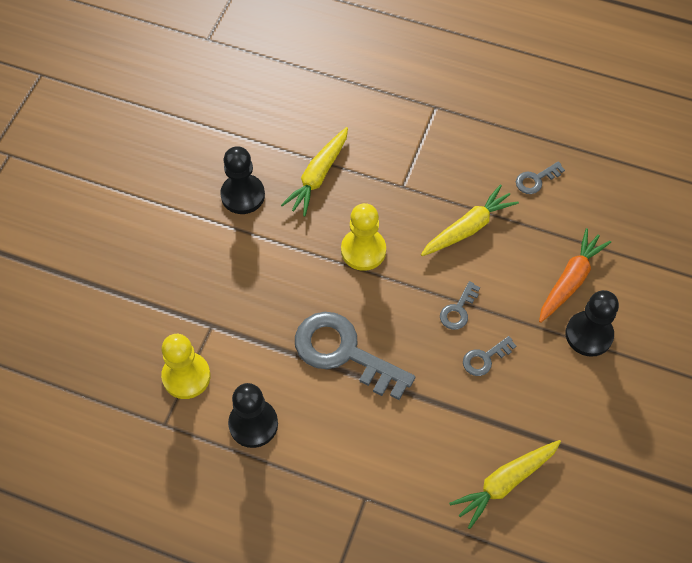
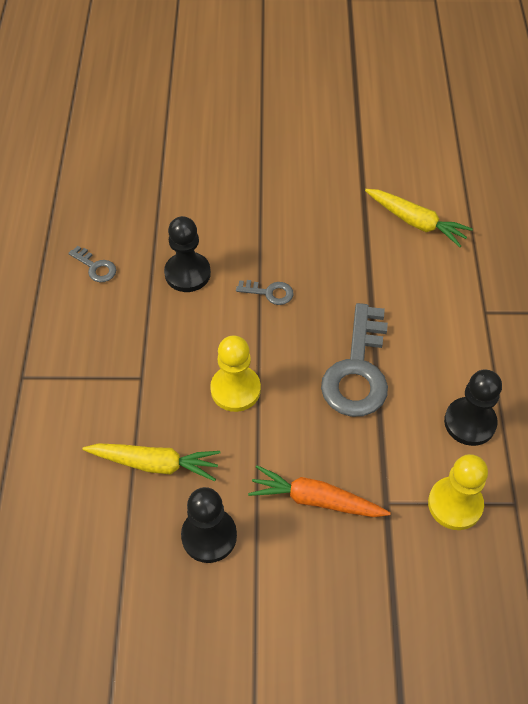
camera: 110 degrees left, 5 degrees down
yellow carrot [421,184,519,256] -> none
grey key [463,336,516,376] -> none
orange carrot [539,228,611,323] -> orange carrot moved to [248,465,391,517]
black pawn [566,290,619,357] -> black pawn moved to [164,216,211,292]

